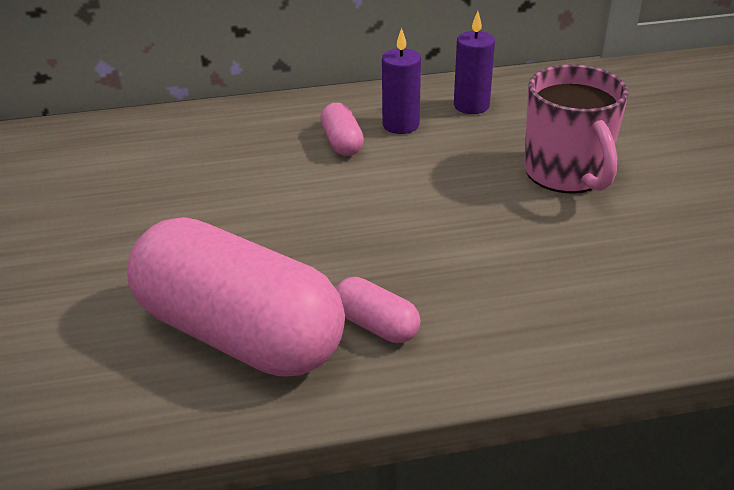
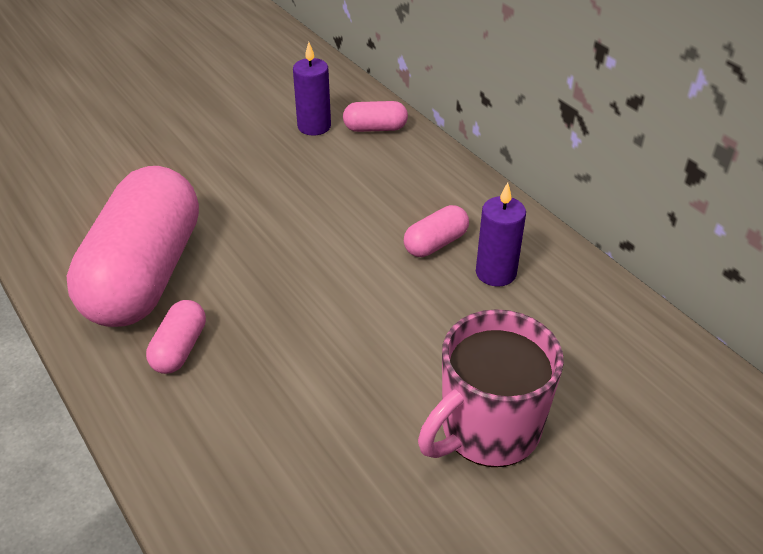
camera: 65 degrees right, 5 degrees up
purple candle [454,11,495,114] -> purple candle moved to [293,42,331,135]
none -> pink capsule [343,101,408,132]

